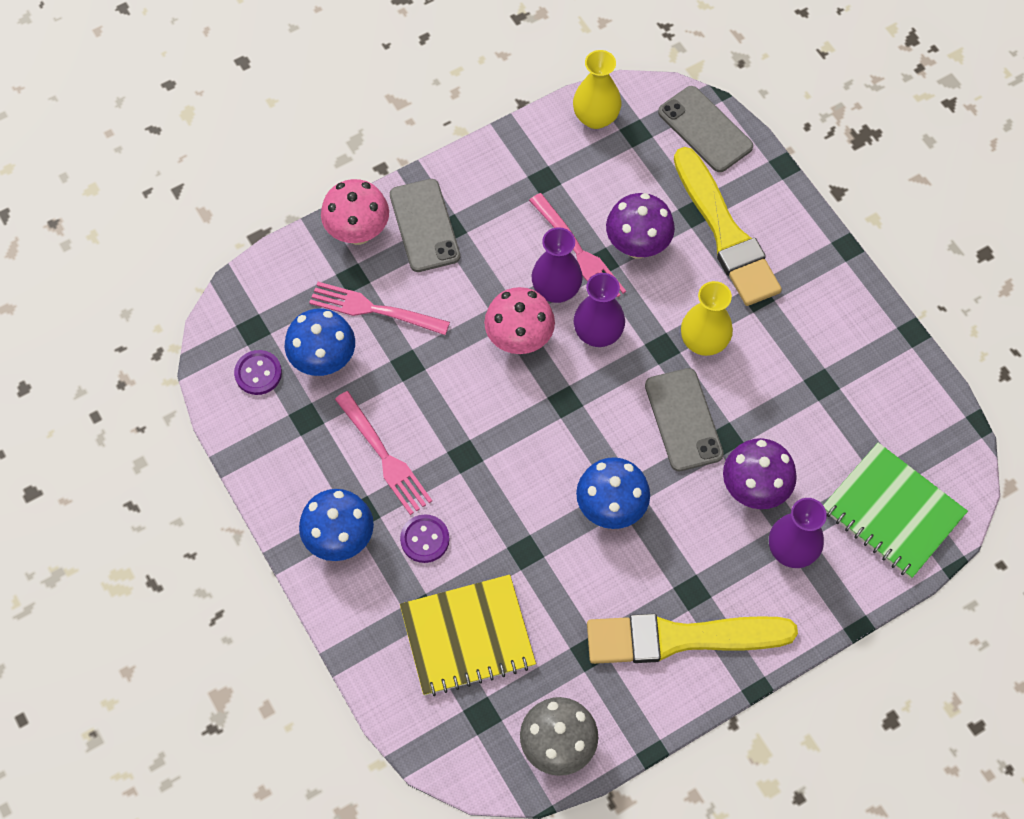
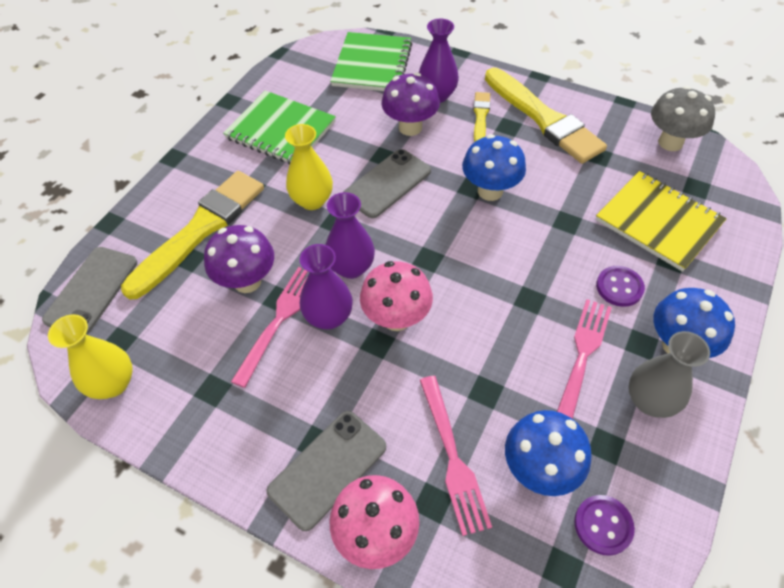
camera: 120 degrees left, 10 degrees down
none -> green notebook [223,91,336,165]
none -> yellow brush [473,92,490,142]
none -> grey vase [628,331,710,418]

